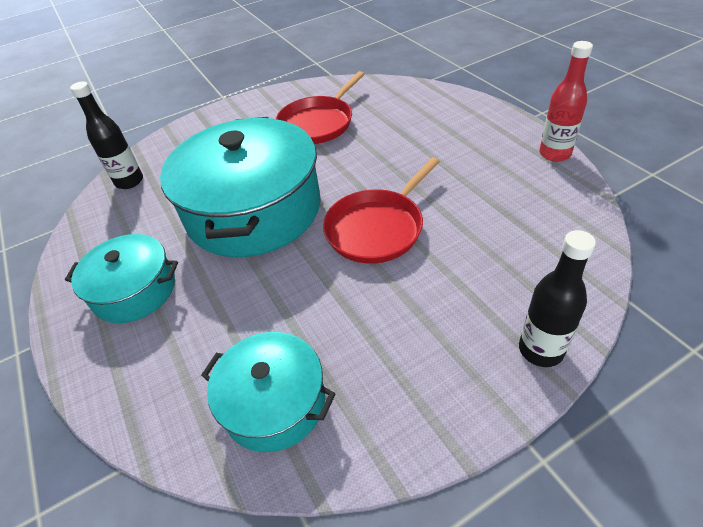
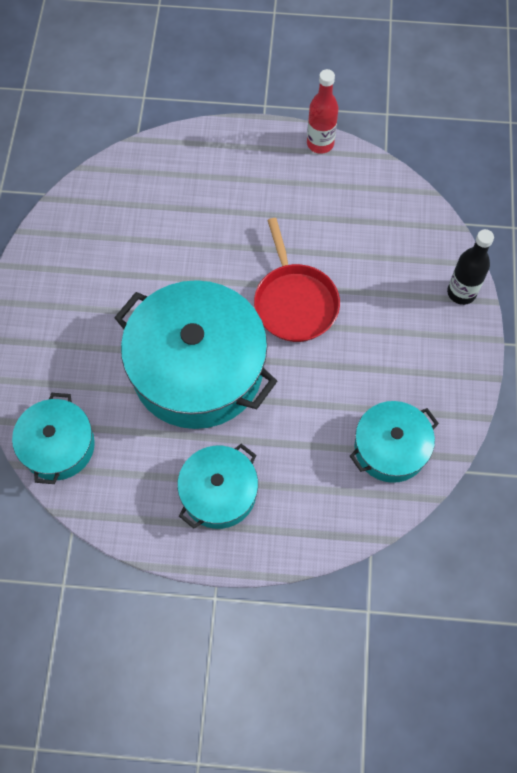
camera: 60 degrees left, 20 degrees up
black bottle [70,81,143,189] -> turquoise pot [12,393,95,484]
red pan [276,71,365,144] -> none

